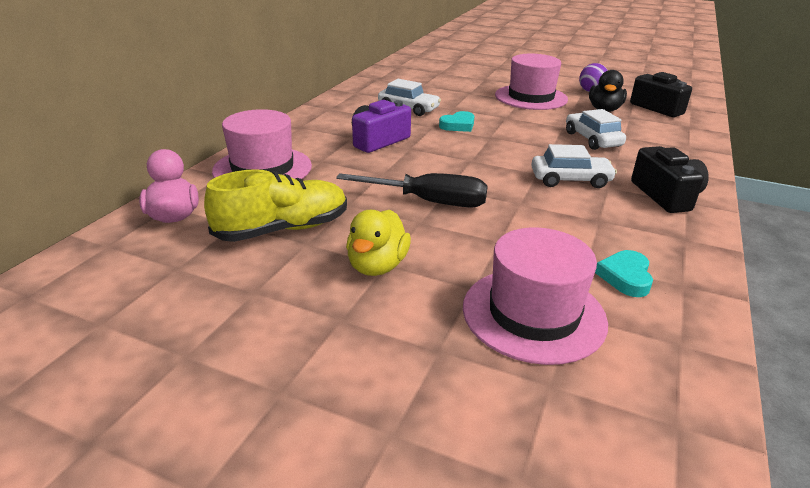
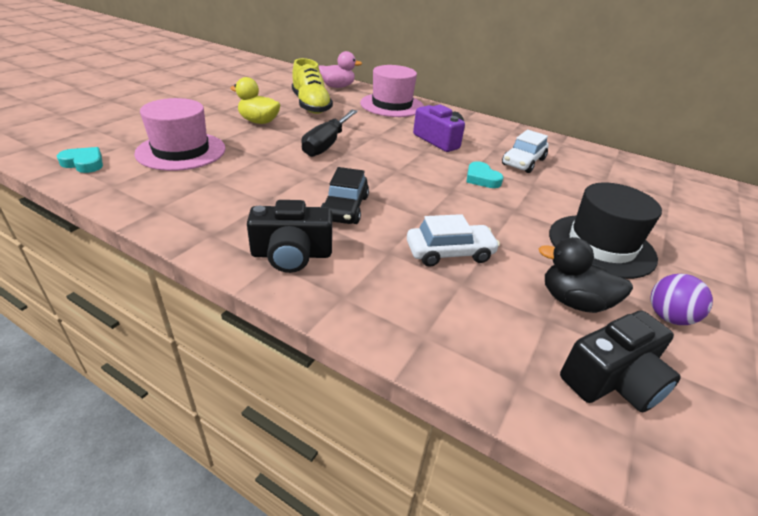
camera: 95 degrees right, 5 degrees up
pink hat [495,54,568,110] -> black hat [549,182,662,279]
white car [531,144,617,188] -> black car [321,167,369,224]
turquoise heart [595,250,653,297] -> turquoise heart moved to [57,147,103,173]

